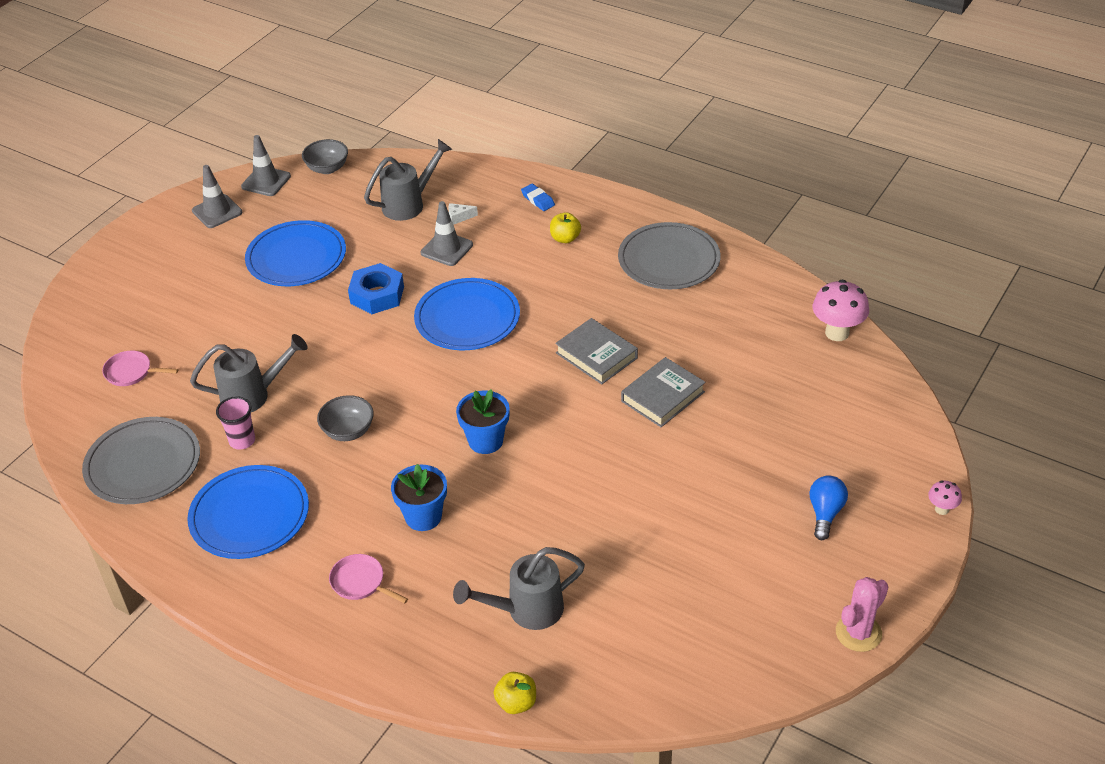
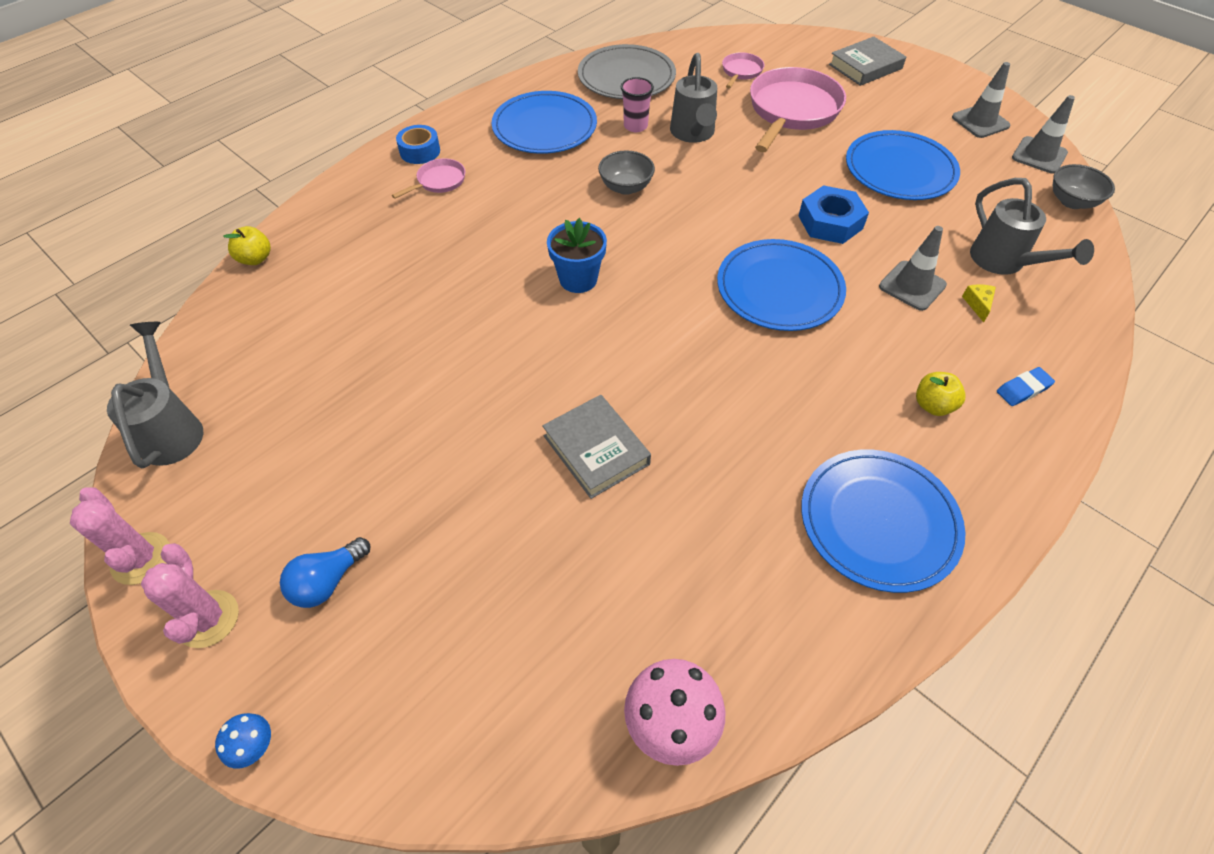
camera: 100 degrees right, 10 degrees up
blue flower pot [391,464,447,531] -> none
white cheese [448,203,478,225] -> yellow cheese [962,284,996,322]
grey watering can [453,547,585,630] -> grey watering can moved to [107,322,203,468]
grey book [555,318,638,384] -> grey book moved to [829,37,906,86]
grey plate [618,222,721,289] -> blue plate [801,450,965,593]
blue light bulb [809,475,848,540] -> blue light bulb turned 105 degrees clockwise [280,537,370,608]
pink mushroom [928,480,962,515] -> blue mushroom [215,713,271,769]
none -> pink cactus [141,543,239,648]
none -> blue tape [396,125,440,164]
none -> pink pan [750,67,846,152]

